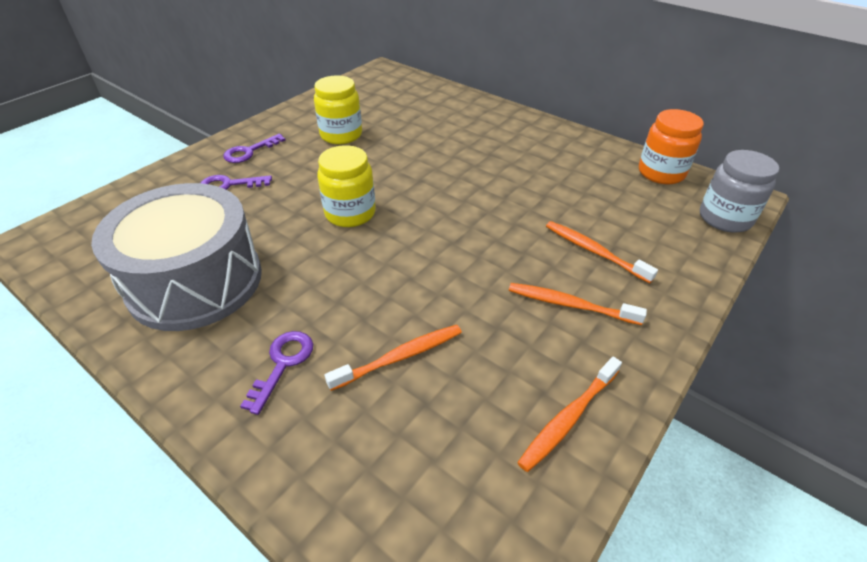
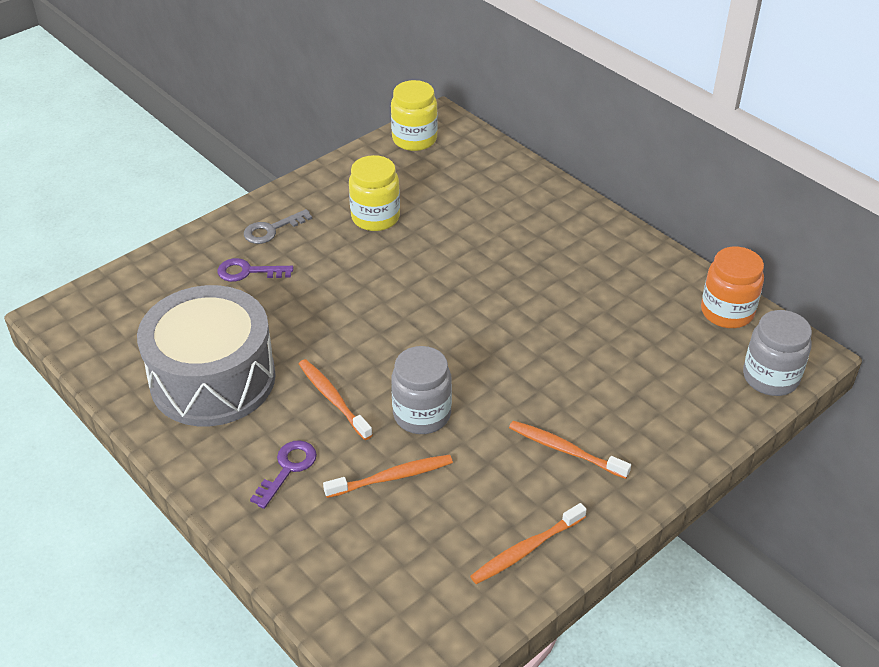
camera: 10 degrees right, 0 degrees up
purple key [223,134,286,163] -> grey key [244,209,312,244]
yellow jar [317,145,376,227] -> yellow jar moved to [391,80,438,151]
orange toothbrush [546,221,658,283] -> orange toothbrush moved to [299,359,372,440]
none -> grey jar [391,346,452,434]

